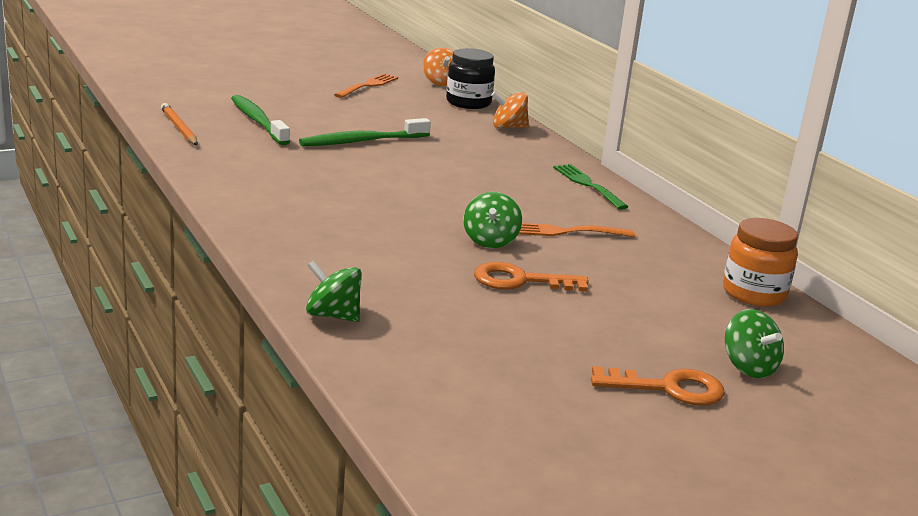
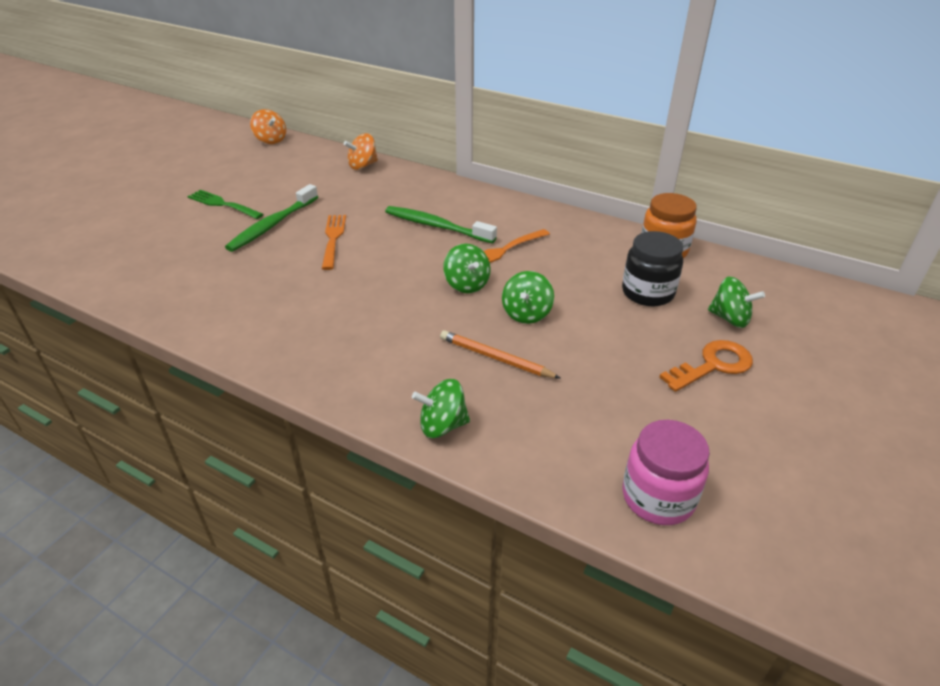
camera: 30 degrees left, 15 degrees up
orange pencil [161,103,198,145] -> orange pencil moved to [440,330,561,379]
green toothbrush [231,95,290,145] -> green toothbrush moved to [385,206,497,243]
orange fork [334,74,398,98] -> orange fork moved to [322,215,346,270]
black jar [446,48,495,109] -> black jar moved to [622,231,683,306]
orange key [474,262,589,292] -> green spinning top [502,271,554,324]
green fork [553,164,628,210] -> green fork moved to [187,190,264,219]
none -> pink jar [622,420,710,525]

